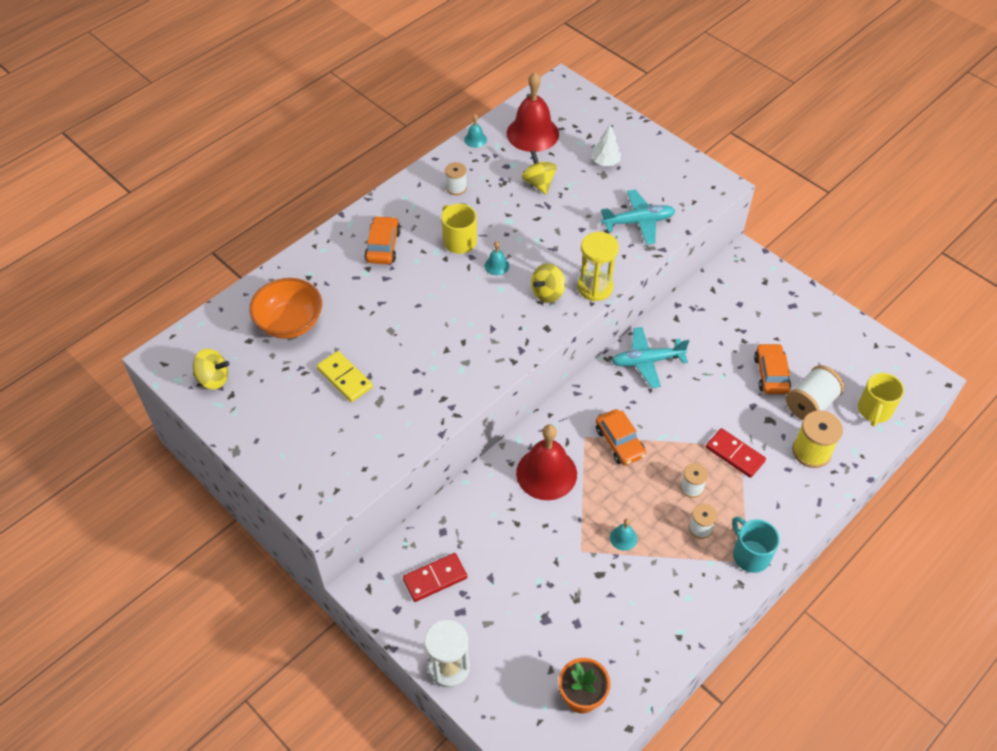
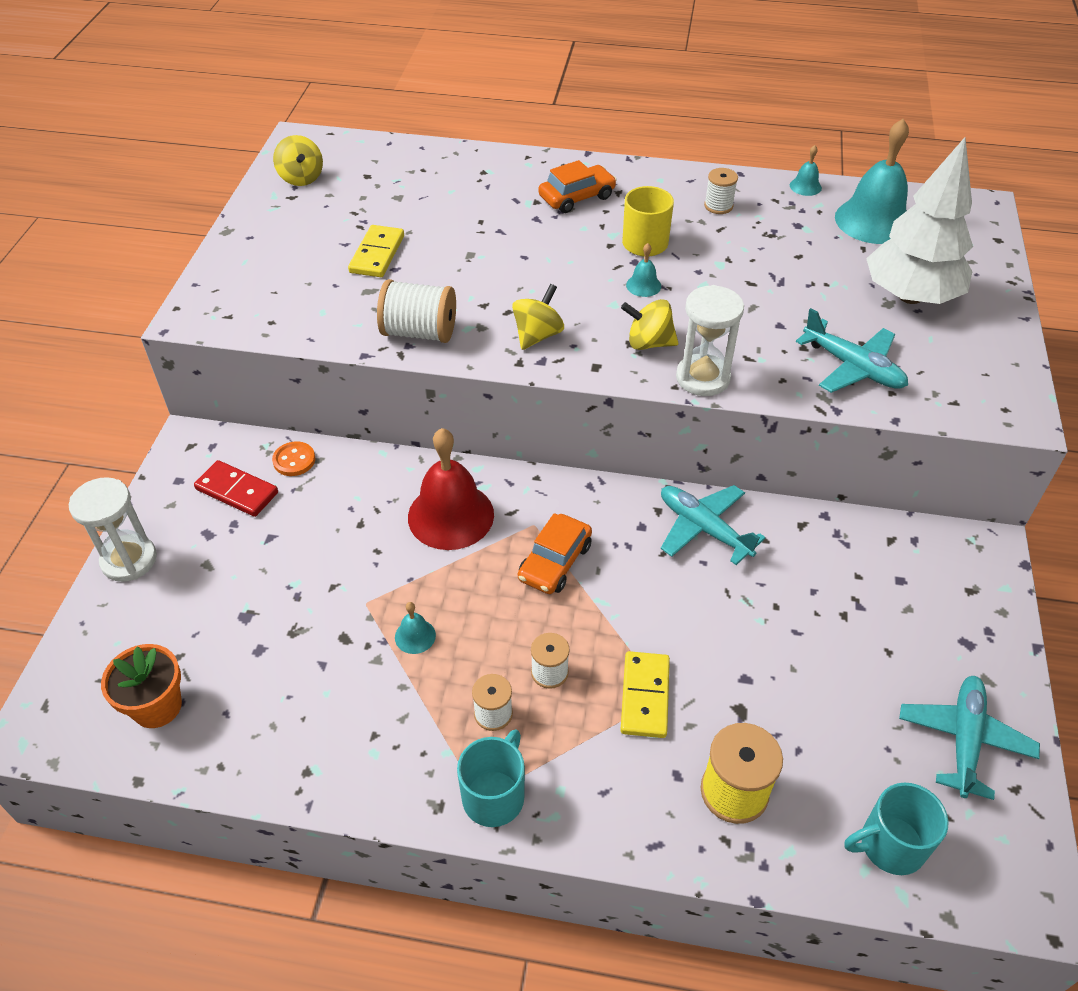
camera: 55 degrees right, 5 degrees down
orange bowl [249,278,322,339] -> none
red bell [507,72,559,152] -> turquoise bell [835,119,909,244]
yellow spinning top [522,150,557,195] -> yellow spinning top moved to [512,284,564,350]
yellow hourglass [578,232,619,301] -> white hourglass [676,285,744,396]
white tree [592,125,621,166] -> white tree [866,137,973,304], size x2.25
red domino [706,428,766,478] -> yellow domino [621,651,670,738]
orange car [754,343,791,394] -> none
white spool [786,365,844,420] -> white spool moved to [377,279,456,343]
yellow mug [858,373,904,426] -> turquoise mug [844,782,949,875]
none -> orange button [272,441,315,476]
none -> turquoise plane [899,676,1040,800]

